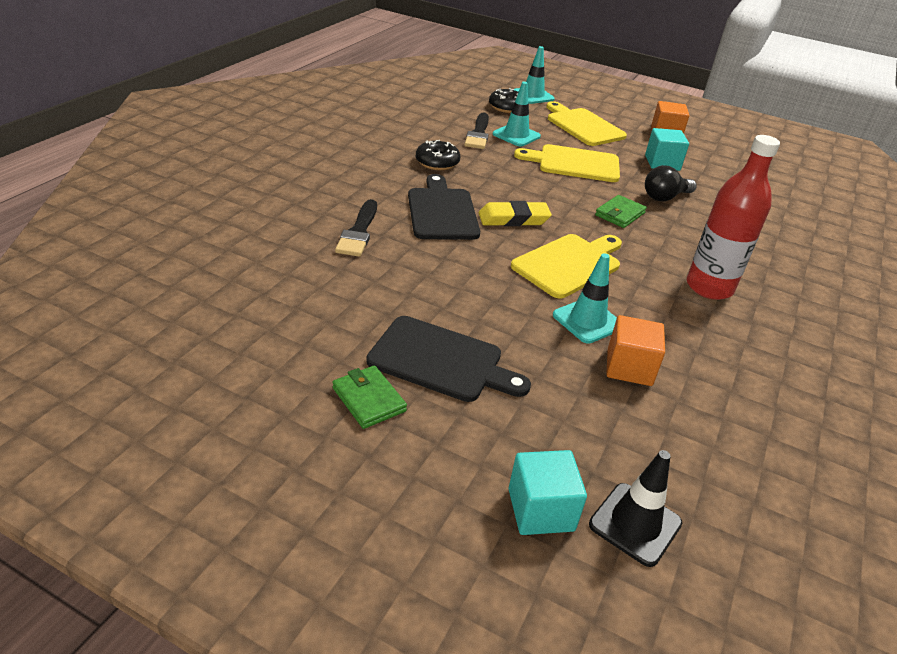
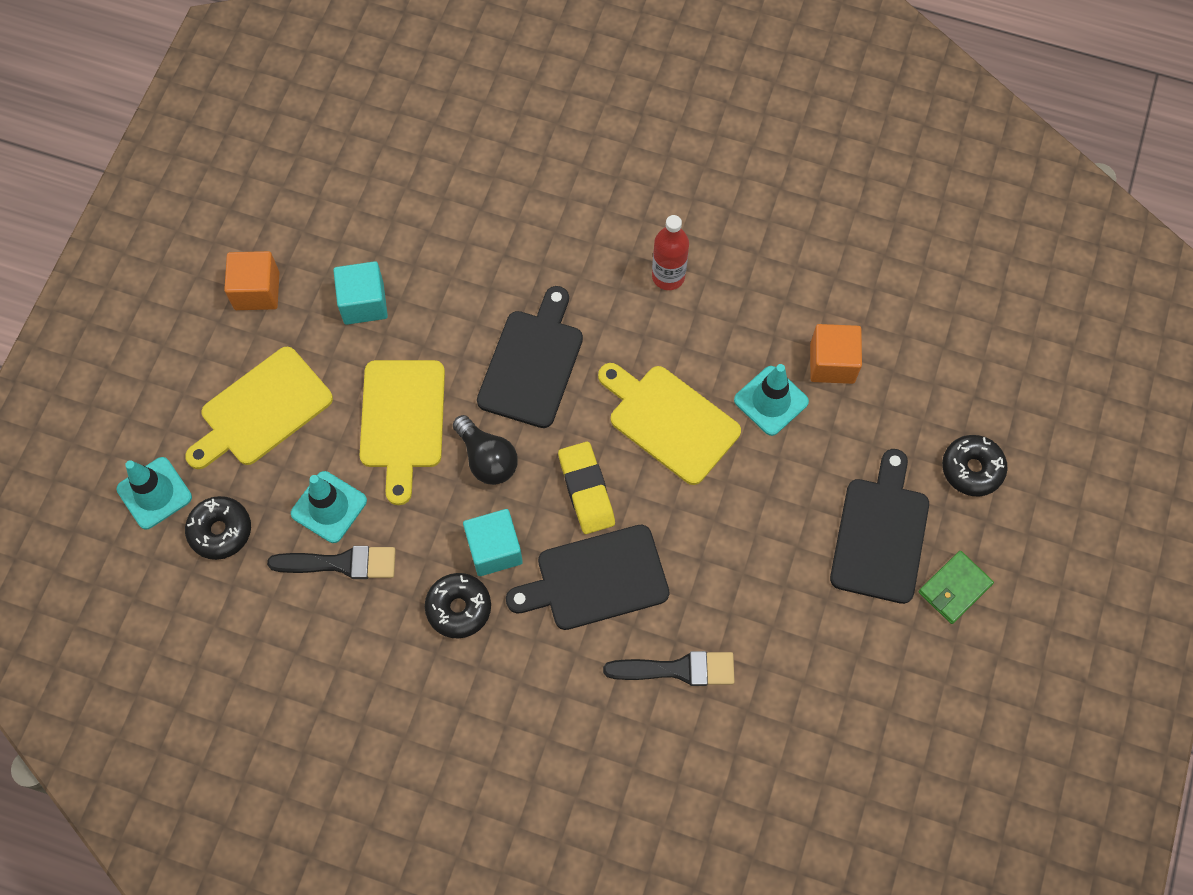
camera: 95 degrees left, 30 degrees up
turquoise cube [509,450,587,535] -> turquoise cube moved to [463,509,523,576]
black traffic cone [589,450,682,567] -> none
green wallet [595,195,647,228] -> black cutting board [477,286,583,428]
black light bulb [645,165,697,202] -> black light bulb moved to [453,415,518,485]
red bottle [687,135,780,300] -> red bottle [652,215,689,290], size x0.63
none -> black donut [942,435,1008,496]

